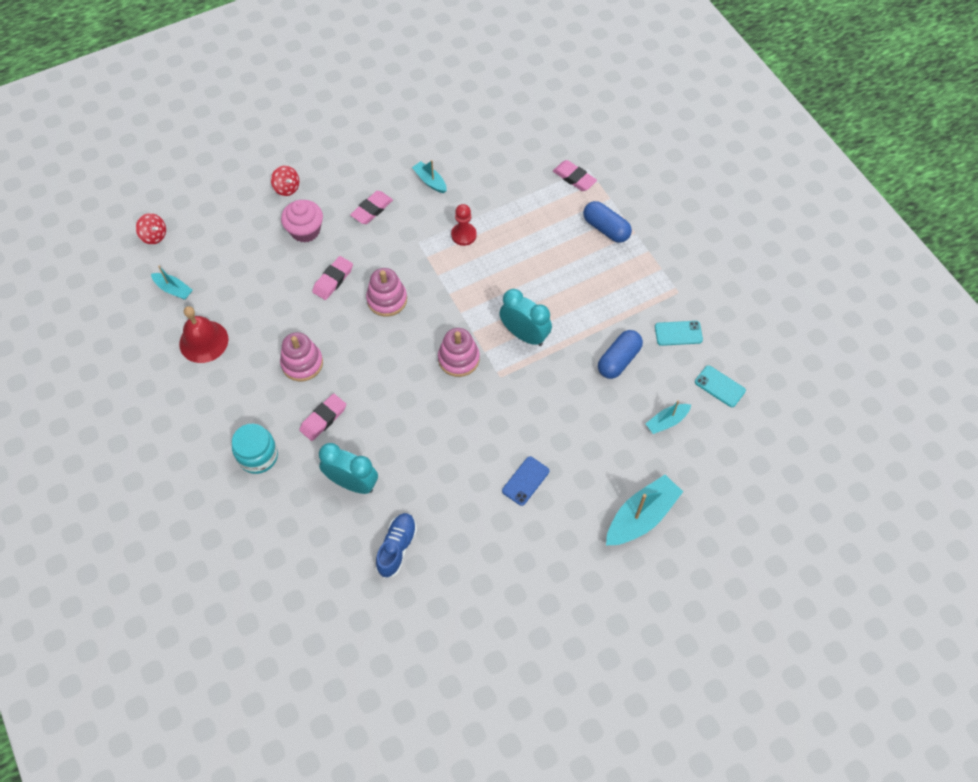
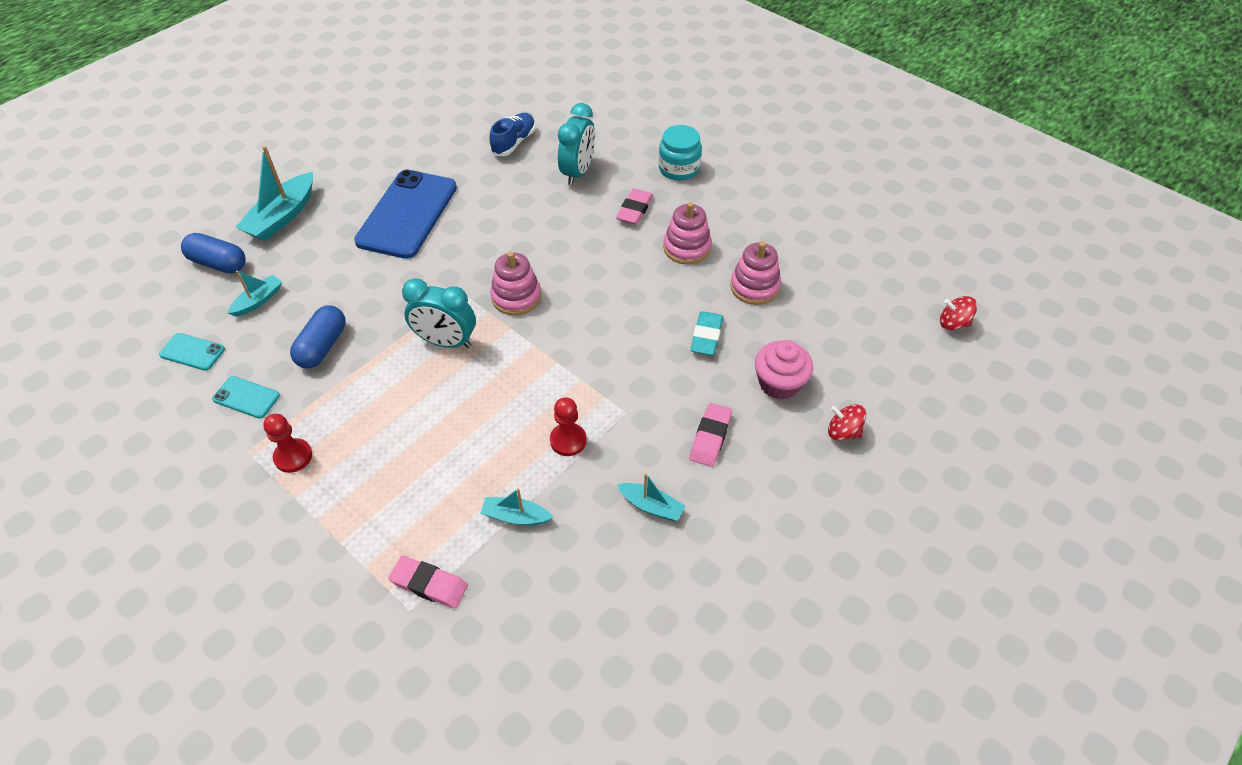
camera: 160 degrees right, 10 degrees down
turquoise boat [151,265,193,300] -> turquoise boat moved to [481,488,553,525]
red bell [179,306,229,363] -> none
pink eraser [312,256,353,300] -> turquoise eraser [690,311,723,355]
turquoise clock [319,443,378,494] -> turquoise clock turned 75 degrees counterclockwise [558,103,595,185]
pink stacking toy [366,268,407,317] -> pink stacking toy moved to [730,241,781,305]
blue shoe [375,513,417,578] -> blue shoe turned 150 degrees counterclockwise [490,113,536,156]
blue phone [502,456,549,506] -> blue phone [354,170,457,259], size x2.26
blue capsule [583,201,632,243] -> blue capsule moved to [181,233,246,273]
turquoise phone [655,321,703,346] -> turquoise phone turned 45 degrees clockwise [212,376,280,418]
none -> red pawn [263,414,312,473]

